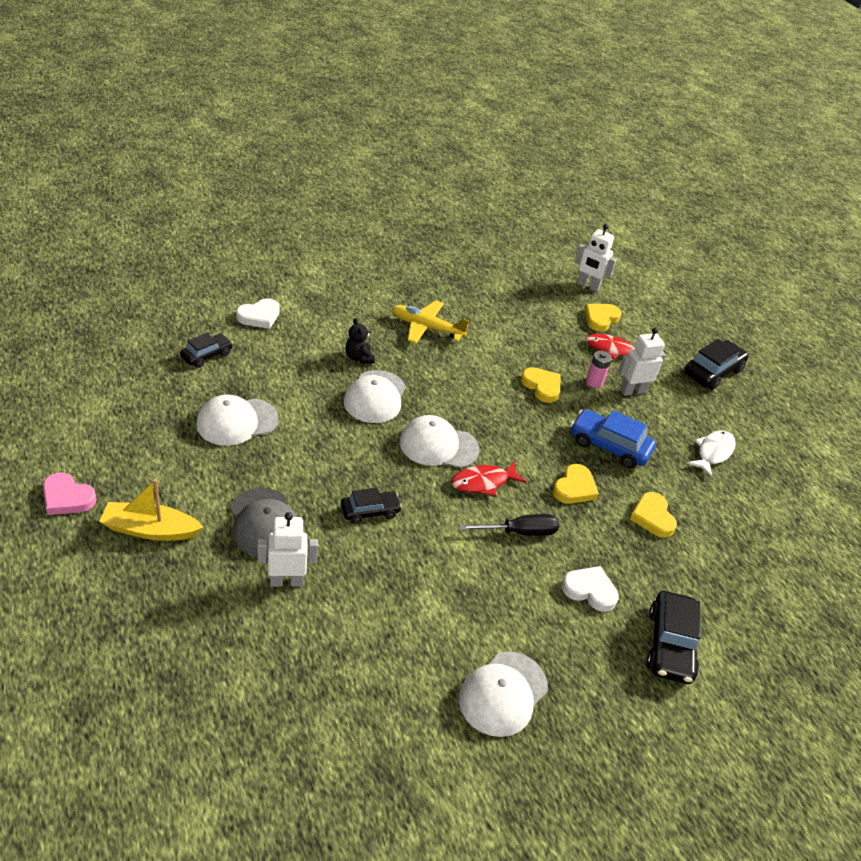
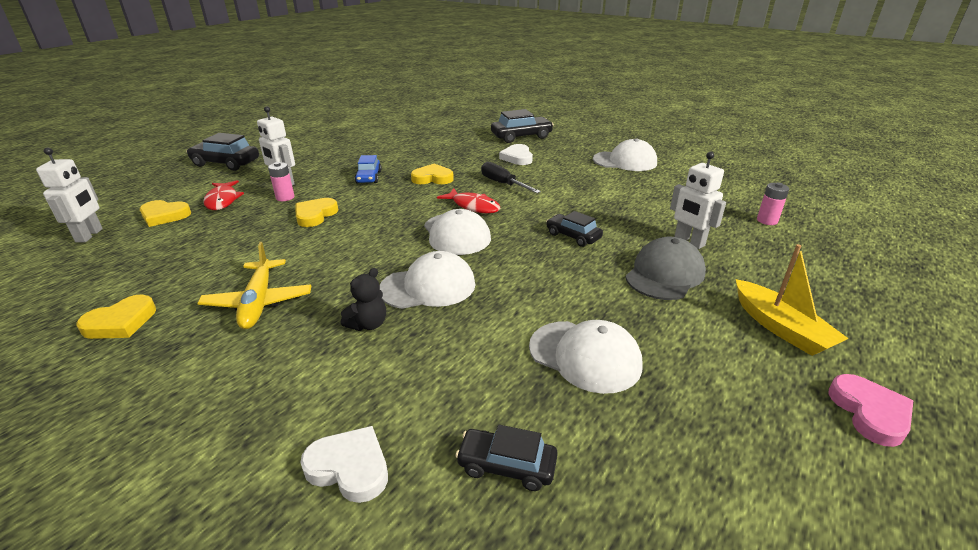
camera: 115 degrees left, 10 degrees down
blue car [571,409,656,468] -> blue car [355,155,382,184], size x0.63
yellow heart [630,492,677,538] -> yellow heart moved to [76,295,156,339]
white fish [687,430,736,477] -> none
none -> pink battery [757,182,789,225]

